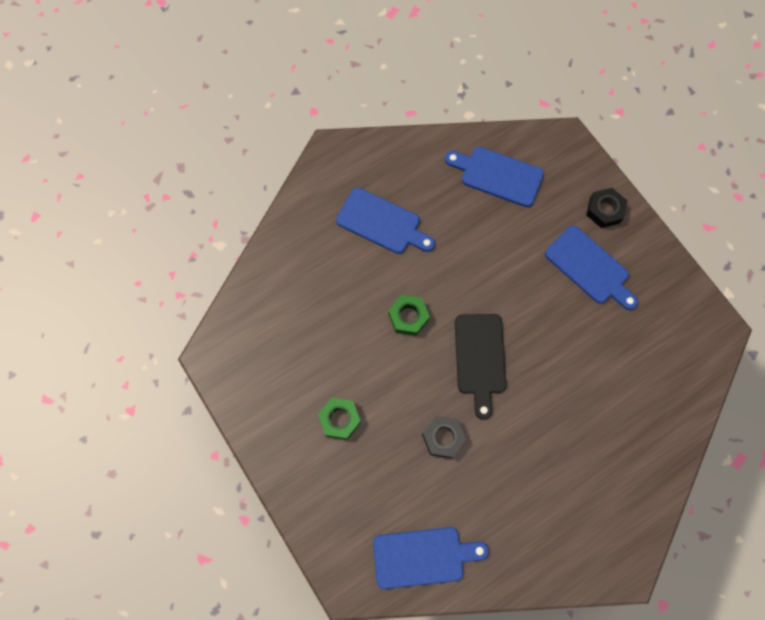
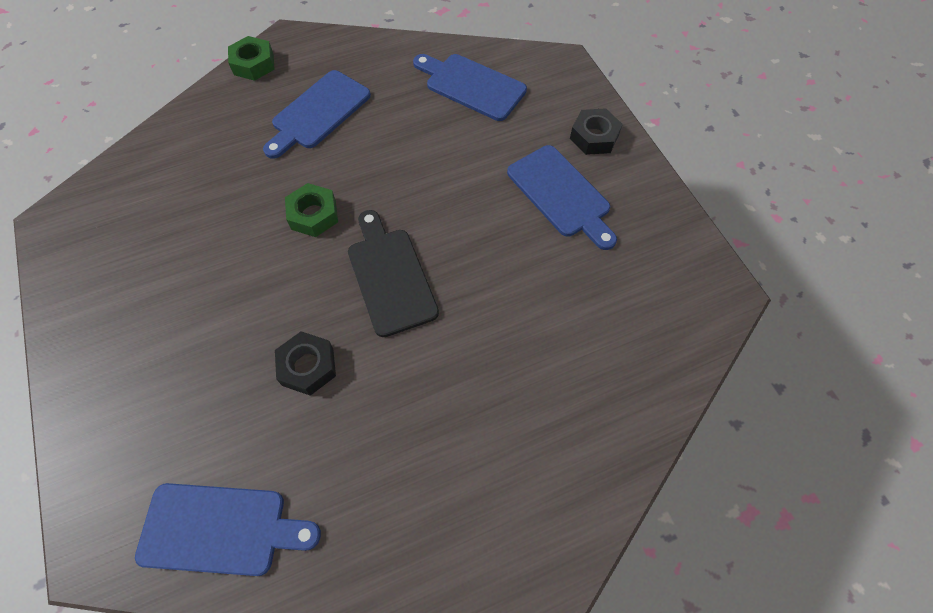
camera: 10 degrees right, 10 degrees down
green nut [318,398,361,440] -> green nut moved to [228,36,275,81]
blue cutting board [336,188,435,254] -> blue cutting board turned 90 degrees clockwise [263,70,371,159]
black cutting board [455,314,506,420] -> black cutting board turned 150 degrees clockwise [348,210,439,337]

